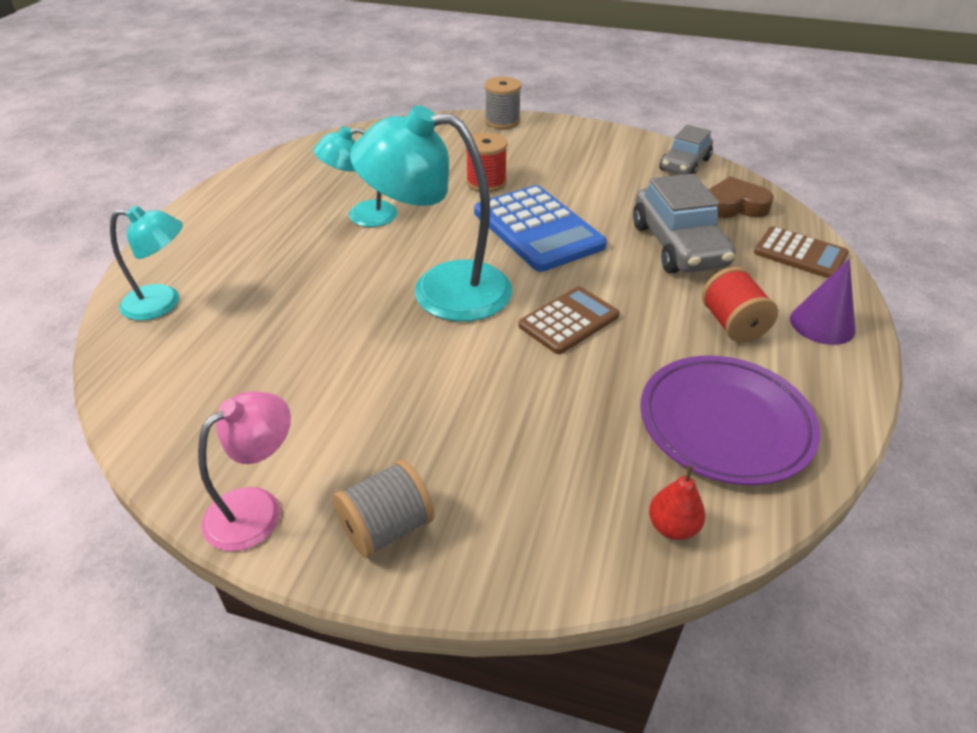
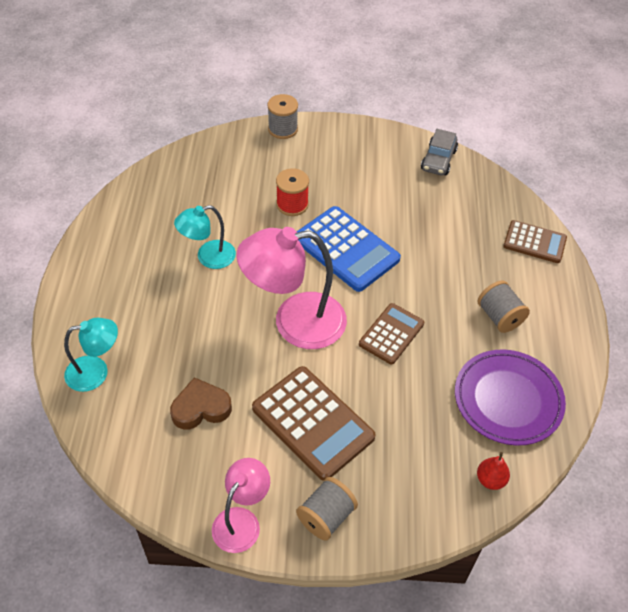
camera: 15 degrees left, 10 degrees up
turquoise lamp [350,106,512,322] -> pink lamp [237,227,347,349]
grey car [633,174,735,273] -> none
red spool [702,267,778,343] -> grey spool [477,281,530,333]
brown heart [708,176,774,218] -> brown heart moved to [170,377,232,430]
purple cone [790,258,856,345] -> none
none -> brown calculator [252,366,376,481]

